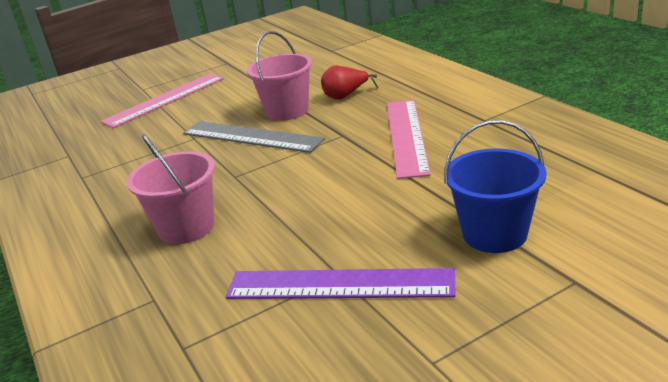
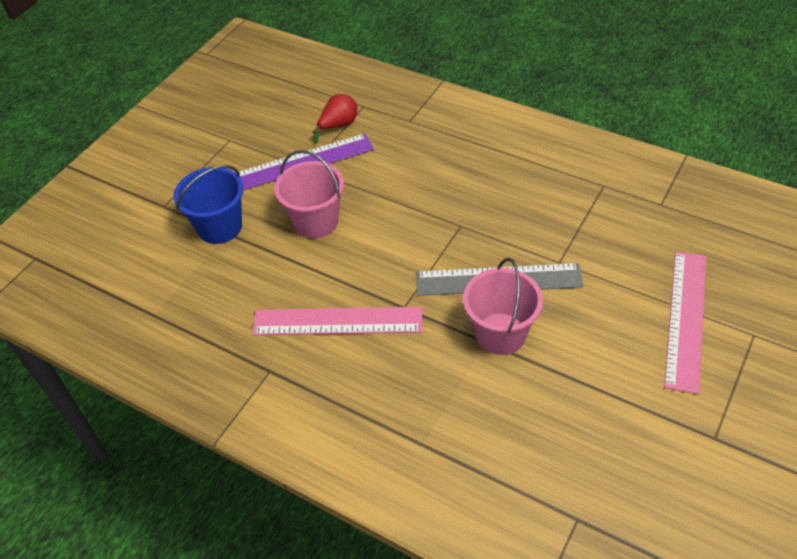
camera: 150 degrees right, 20 degrees up
pink bucket [127,134,215,244] -> pink bucket moved to [274,150,344,238]
red pear [321,65,378,99] -> red pear moved to [312,94,357,144]
pink ruler [387,100,431,179] -> pink ruler turned 60 degrees counterclockwise [252,307,422,335]

